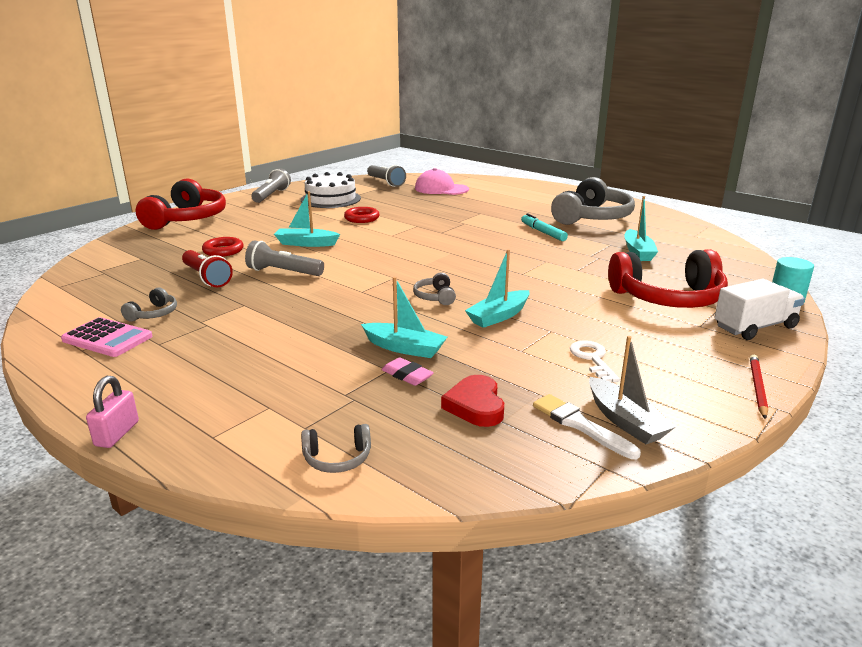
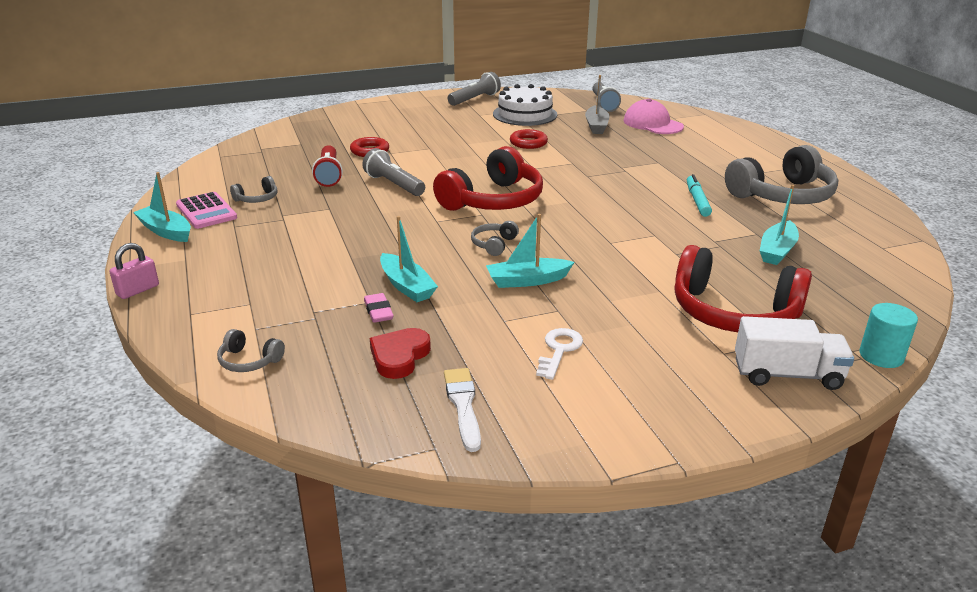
camera: 30 degrees right, 5 degrees up
red headphones [136,178,226,230] -> red headphones moved to [433,146,543,211]
turquoise boat [274,191,340,247] -> turquoise boat moved to [133,172,191,242]
grey boat [589,336,675,444] -> grey boat moved to [585,75,609,134]
red pencil [750,354,768,419] -> none

